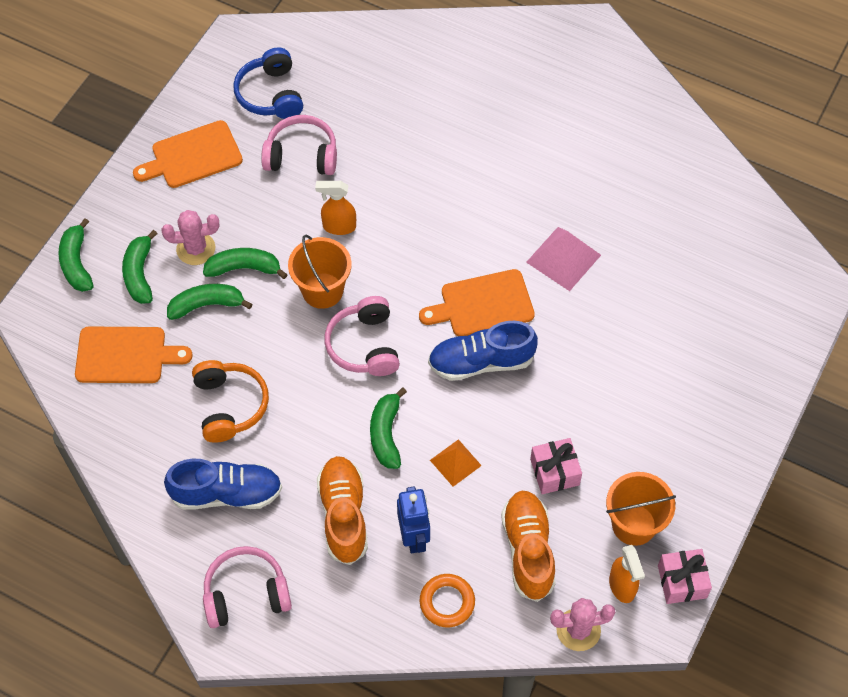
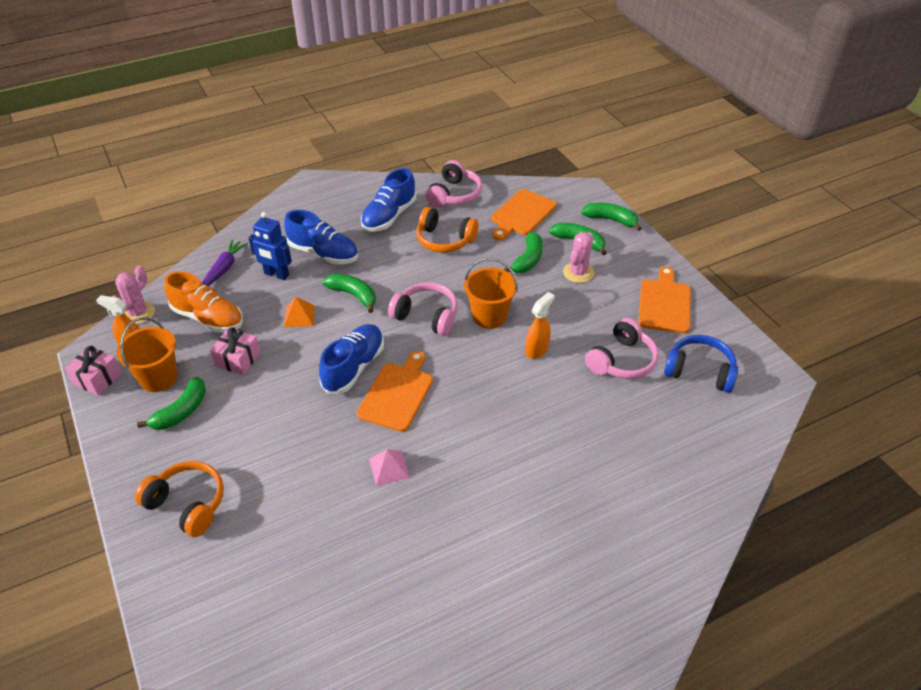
camera: 125 degrees right, 15 degrees down
green banana [203,248,288,279] -> green banana moved to [137,377,206,430]
pink headphones [203,546,292,628] -> pink headphones moved to [426,160,482,207]
orange shoe [317,456,368,565] -> blue shoe [284,210,358,264]
orange ring [420,574,475,628] -> purple carrot [202,239,248,286]
pink pyramid [526,227,601,291] -> pink pyramid [369,449,410,486], size x0.64
none -> orange headphones [135,461,224,537]

